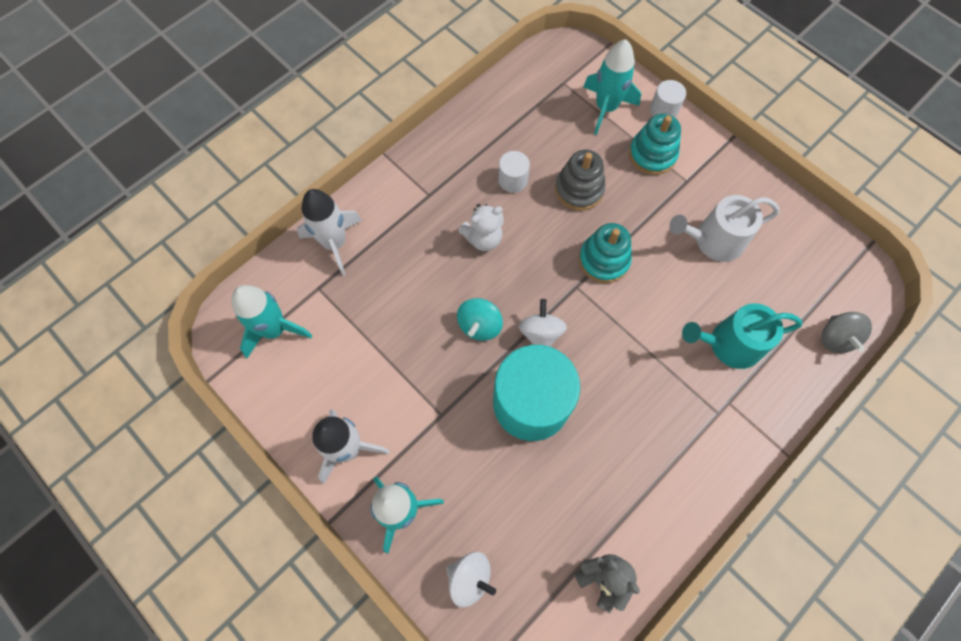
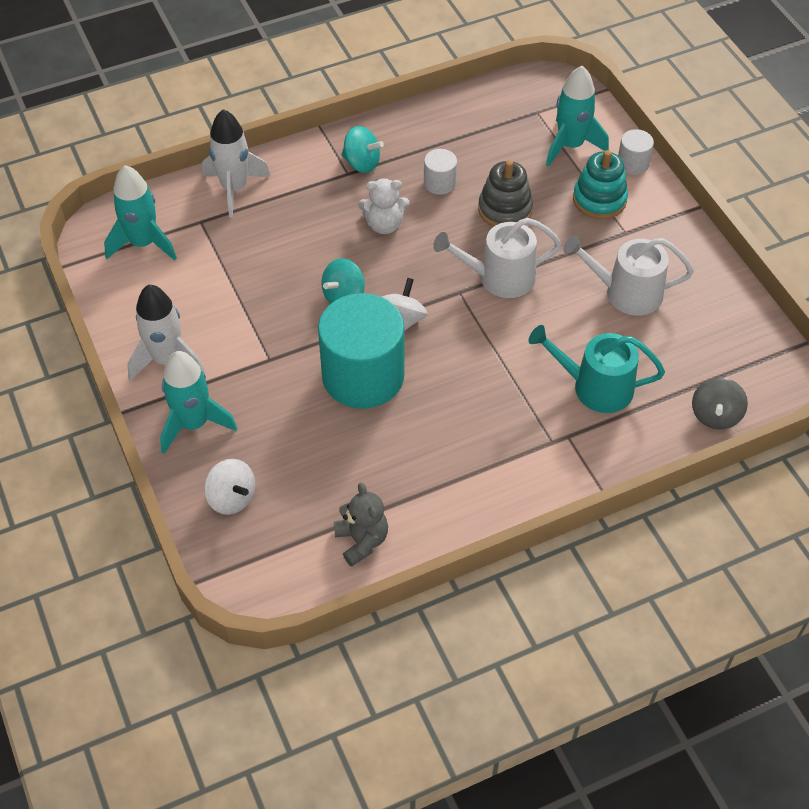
camera: 20 degrees right, 15 degrees down
turquoise stacking toy [579,223,632,283] -> white watering can [433,218,561,298]
none -> turquoise spinning top [341,126,384,173]

